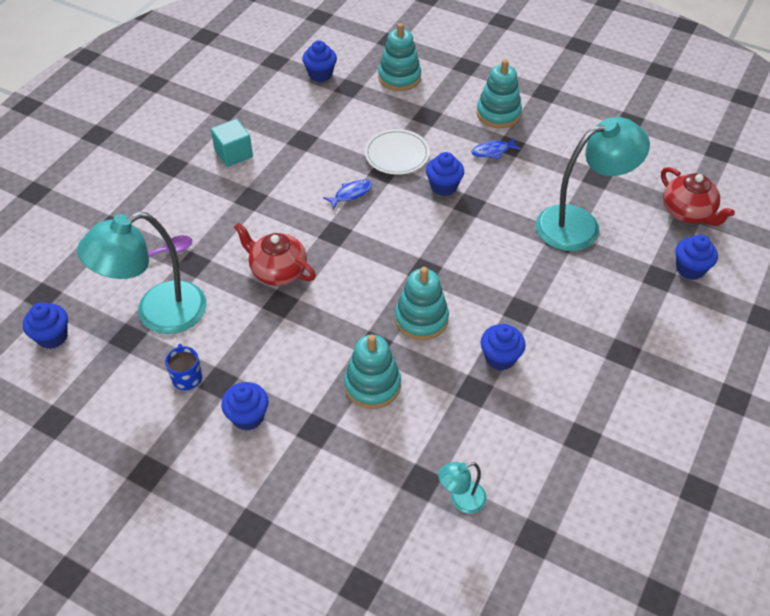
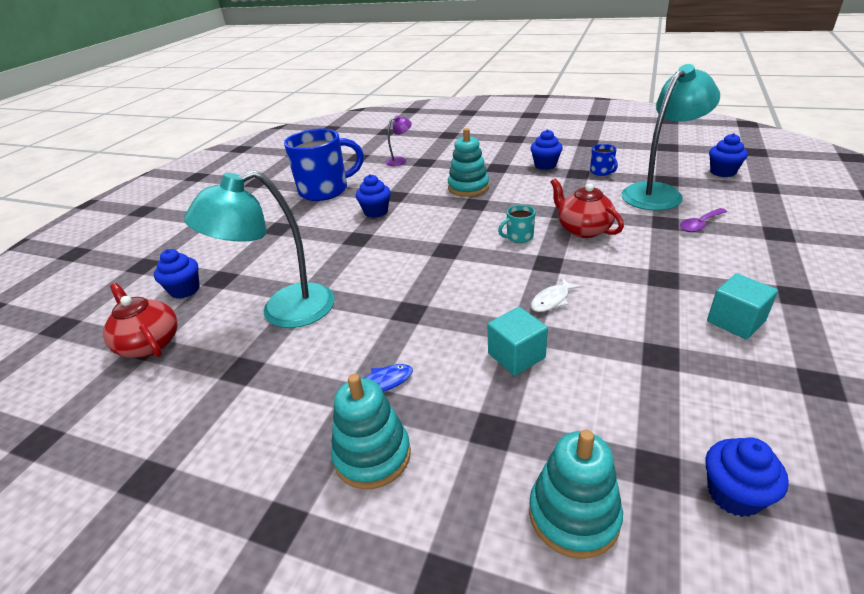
camera: 175 degrees right, 15 degrees down
red teapot [234,222,316,286] -> red teapot turned 150 degrees counterclockwise [551,178,624,238]
blue fish [323,180,372,209] -> white fish [531,278,581,312]
white plate [365,129,430,175] -> turquoise cube [488,307,548,376]
turquoise stacking toy [395,267,449,340] -> none
blue cupcake [426,152,464,196] -> none
turquoise lamp [438,462,487,513] -> purple lamp [385,115,412,166]
none -> blue mug [284,129,364,201]
none -> turquoise mug [498,205,535,243]

